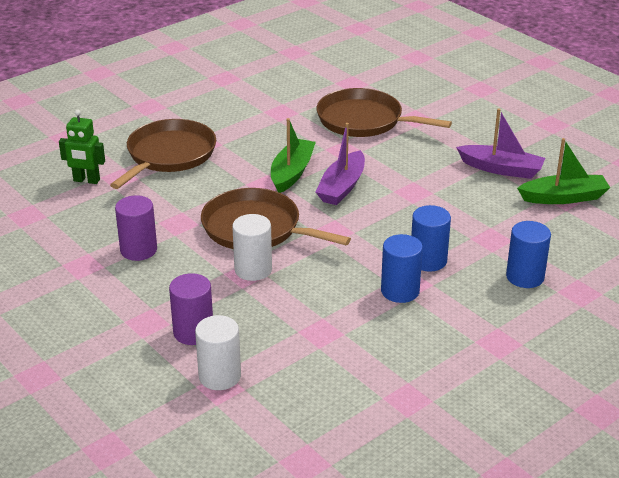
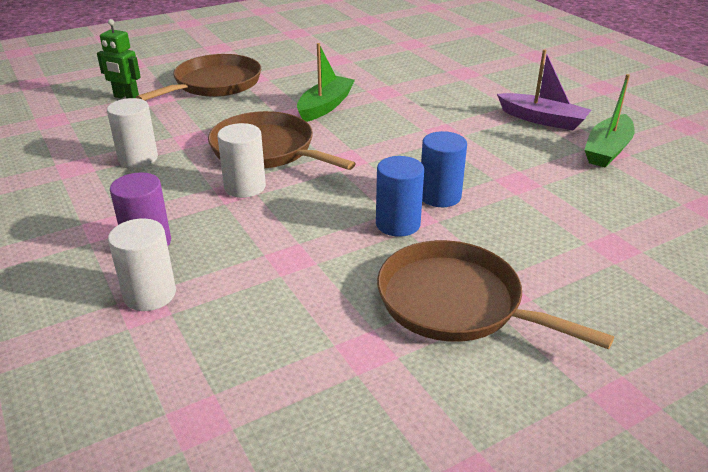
camera: 10 degrees right, 0 degrees up
purple cylinder [115,195,157,261] -> white cylinder [107,98,158,168]
purple boat [316,123,365,205] -> none
brown pan [317,88,452,137] -> brown pan moved to [377,240,614,349]
blue cylinder [506,221,551,288] -> none
green boat [517,138,610,204] -> green boat turned 120 degrees clockwise [584,74,634,168]

